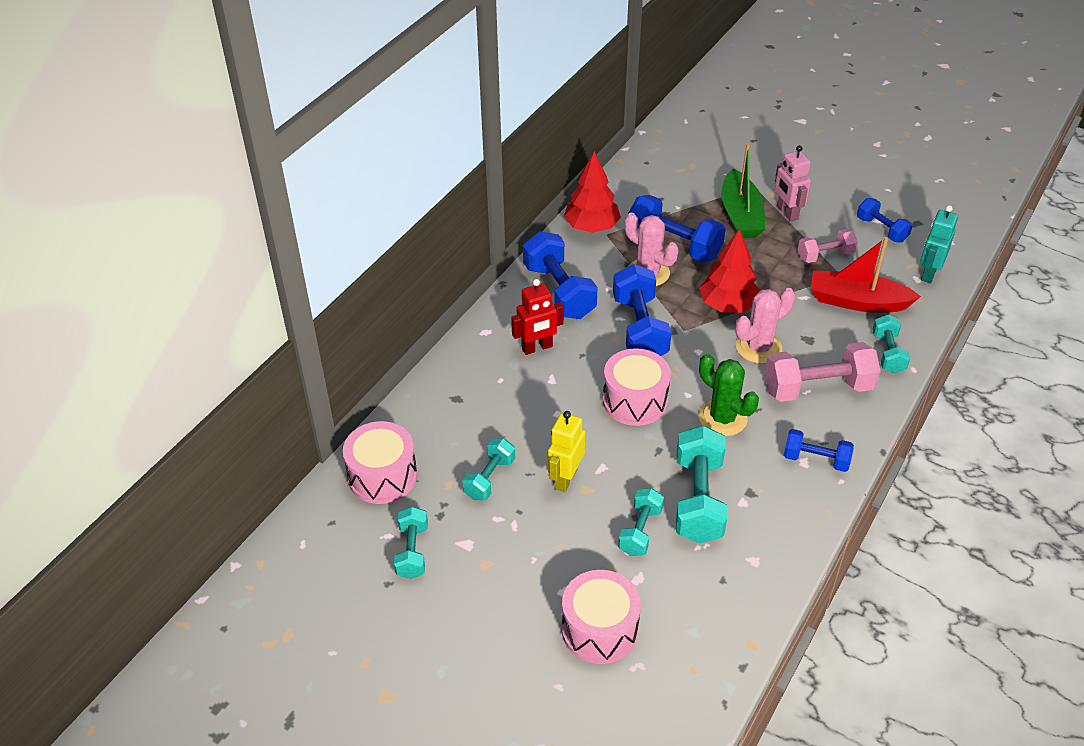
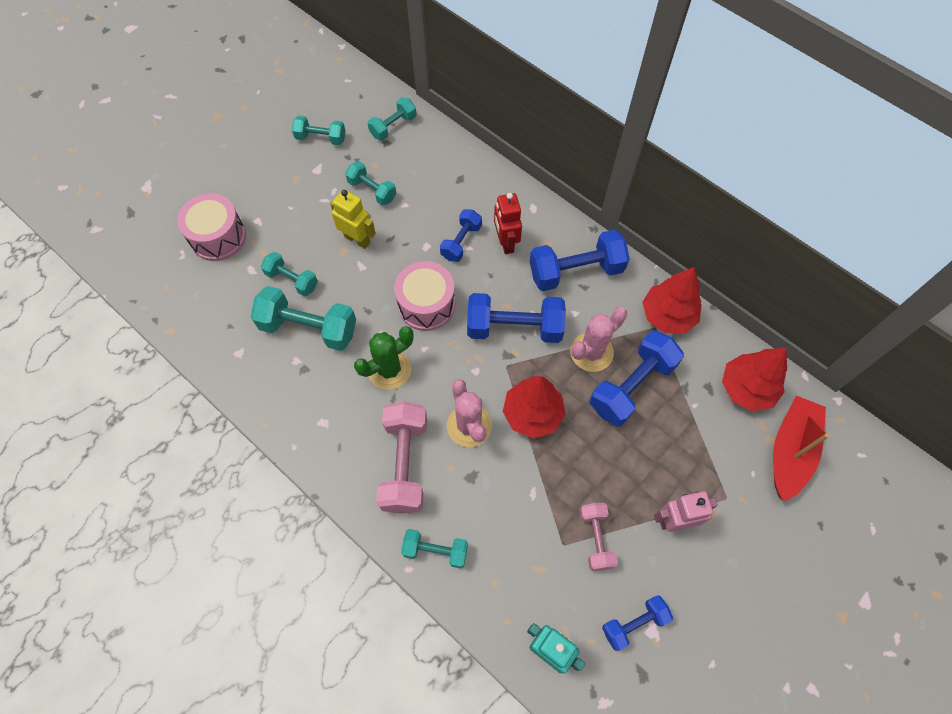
camera: 100 degrees right, 20 degrees up
pink drum [343,421,417,504] -> turquoise dumbbell [368,97,417,141]
green boat [721,143,765,238] -> none
blue dumbbell [784,429,854,472] -> blue dumbbell moved to [440,209,482,262]
red boat [811,237,921,313] -> red boat moved to [773,396,829,502]
none -> red tree [722,348,787,411]

